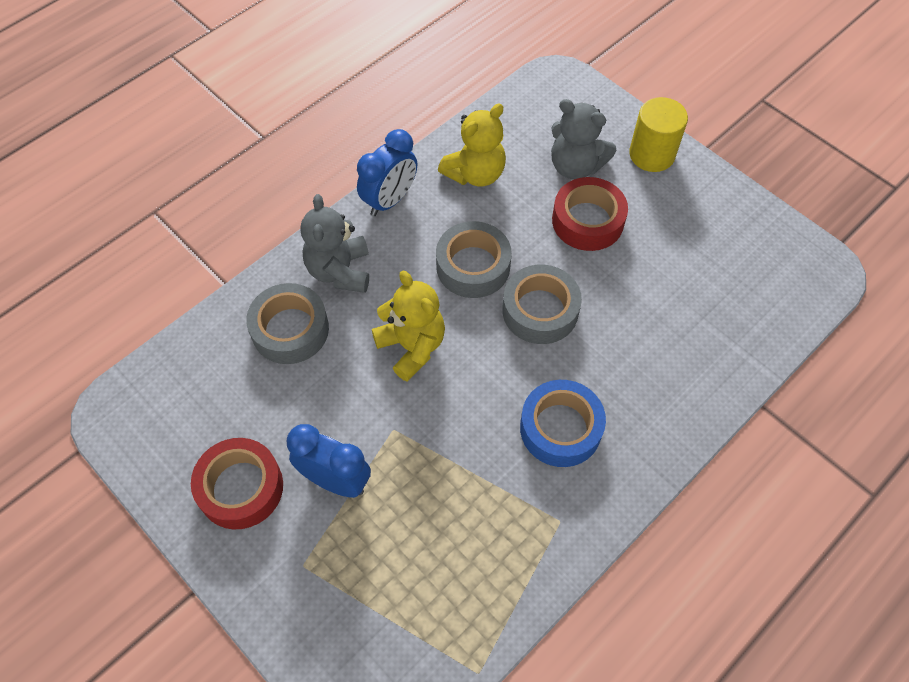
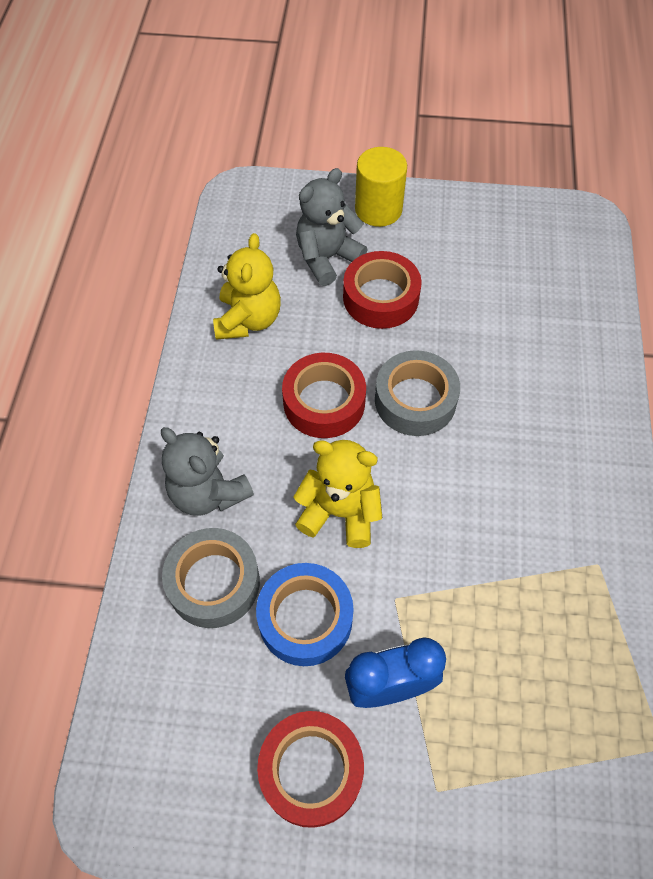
camera: 40 degrees left, 0 degrees up
blue clock [357,129,417,216] -> none
grey tape [436,221,512,298] -> red tape [282,353,366,438]
blue tape [520,380,606,467] -> blue tape moved to [256,563,354,666]
grey teddy bear [551,99,616,179] -> grey teddy bear turned 150 degrees clockwise [296,168,368,286]

